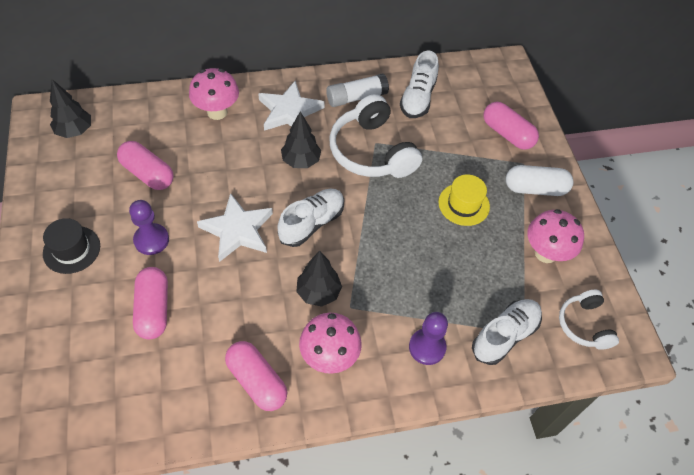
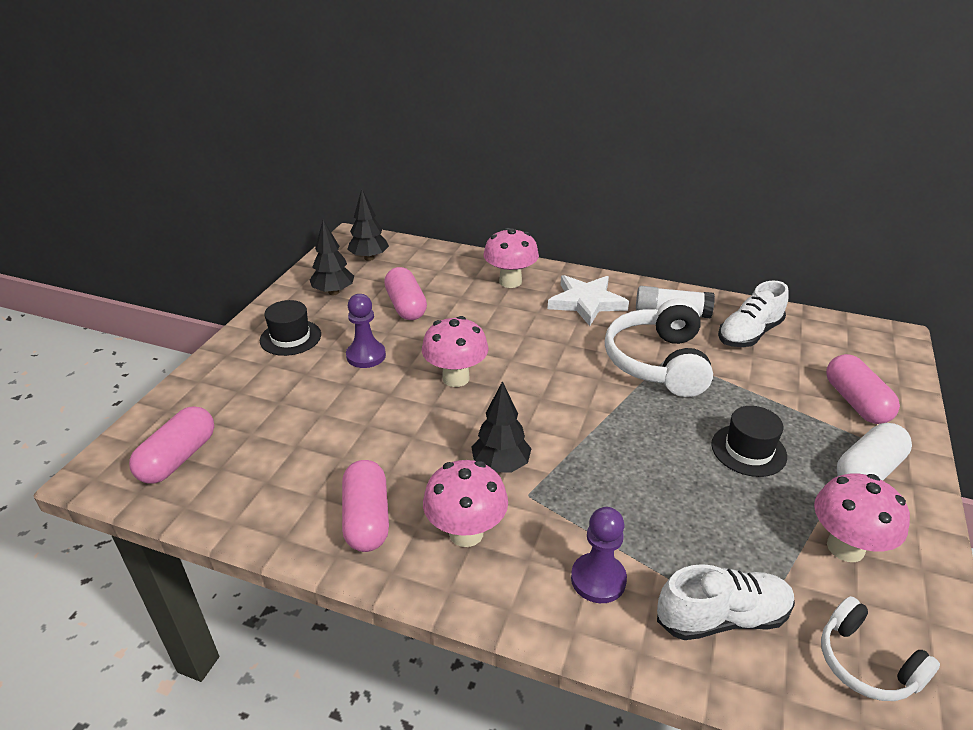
camera: 35 degrees right, 20 degrees down
pink capsule [133,267,168,339] -> pink capsule moved to [129,406,214,484]
white star [197,193,273,262] -> pink mushroom [422,316,489,387]
white shoe [277,189,344,247] -> none
black tree [281,111,321,168] -> black tree moved to [310,220,354,295]
yellow hat [438,174,490,226] -> black hat [711,406,787,477]
white capsule [506,165,574,196] -> white capsule turned 75 degrees counterclockwise [837,423,912,481]
white headphones [559,290,619,350] -> white headphones turned 60 degrees counterclockwise [821,596,940,701]

